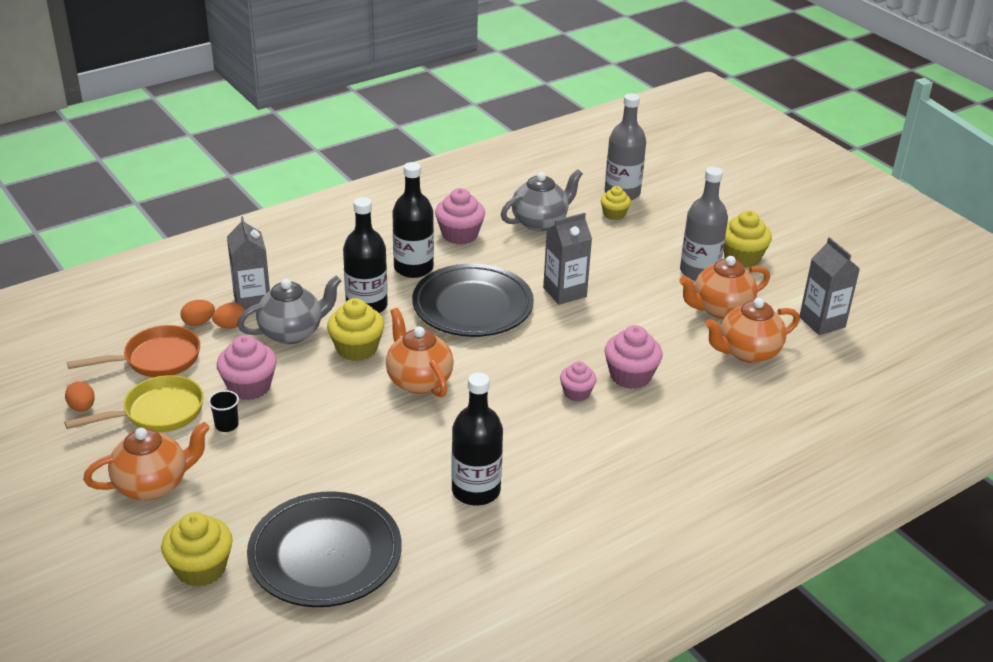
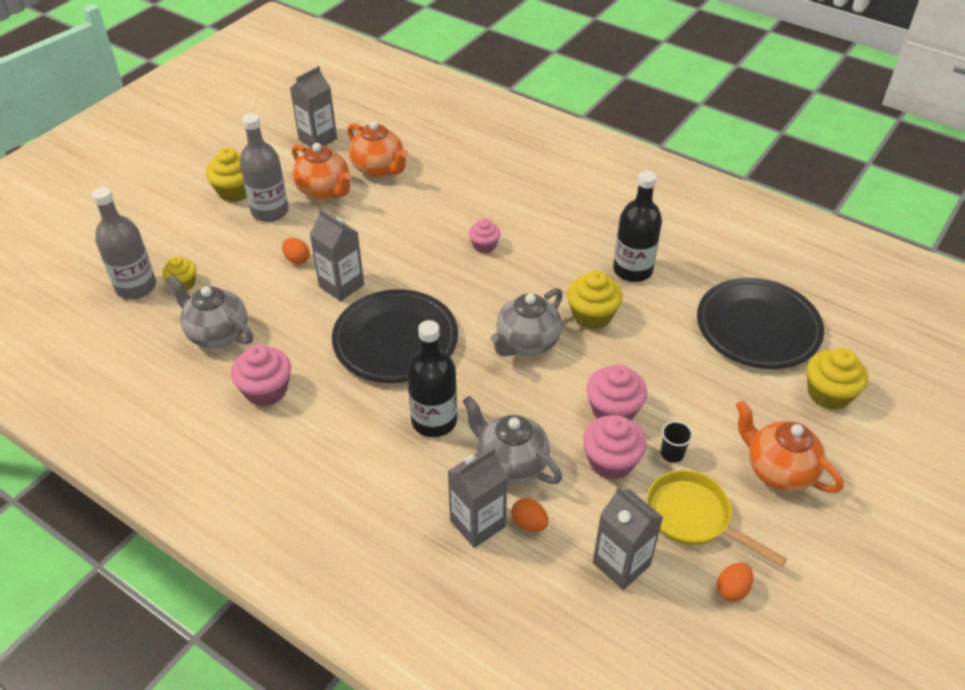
camera: 110 degrees left, 10 degrees up
orange pan [67,325,200,377] -> grey carton [593,486,663,590]
orange egg [180,300,215,326] -> orange egg moved to [282,238,310,264]
yellow cupcake [327,298,384,361] -> yellow cupcake moved to [567,270,623,329]
orange teapot [386,308,454,398] -> grey teapot [491,288,563,357]
black bottle [392,162,434,278] -> none
pink cupcake [605,325,663,389] -> pink cupcake moved to [586,365,647,420]

